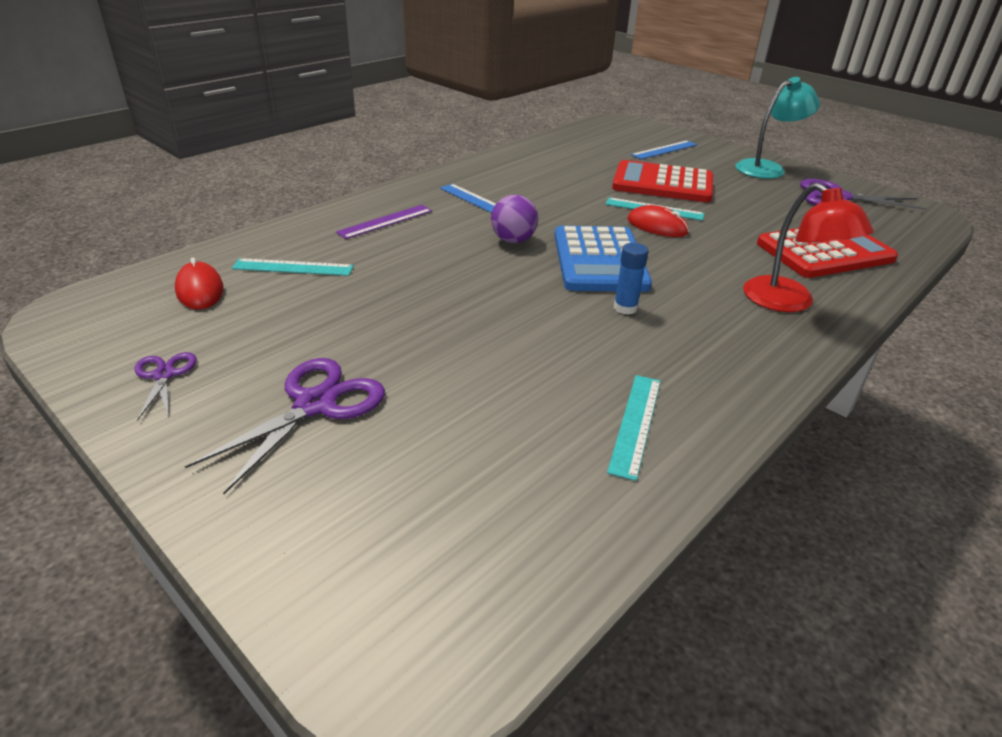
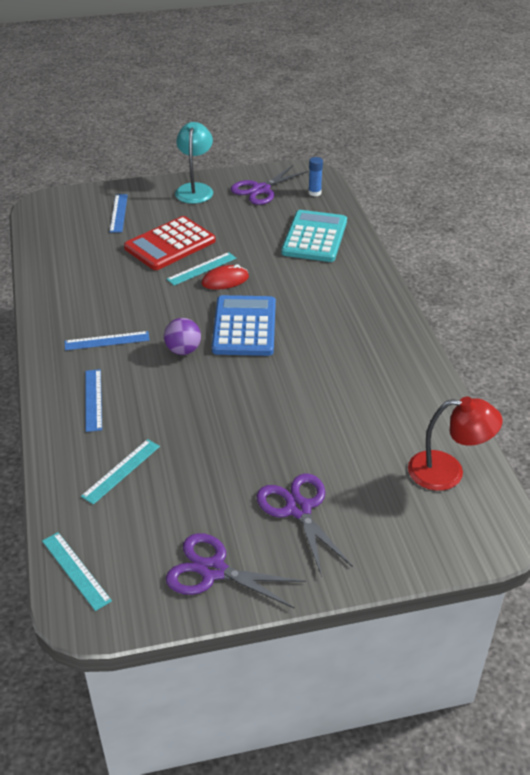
camera: 55 degrees left, 5 degrees up
purple scissors [134,352,197,421] -> purple scissors [166,533,306,609], size x1.79
red mouse [175,257,224,309] -> none
purple ruler [336,205,432,239] -> blue ruler [85,369,102,432]
blue calculator [554,226,652,292] -> blue calculator turned 120 degrees counterclockwise [212,295,276,356]
turquoise ruler [607,375,661,481] -> turquoise ruler moved to [42,532,112,611]
blue glue stick [614,243,649,315] -> blue glue stick moved to [308,157,323,196]
red lamp [743,183,874,312] -> red lamp moved to [408,396,503,491]
red calculator [757,228,898,278] -> turquoise calculator [281,210,347,262]

